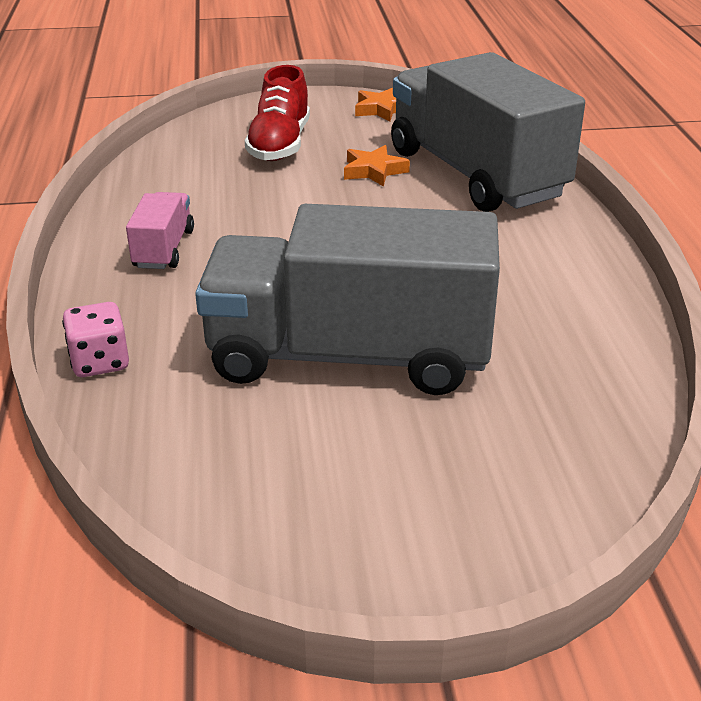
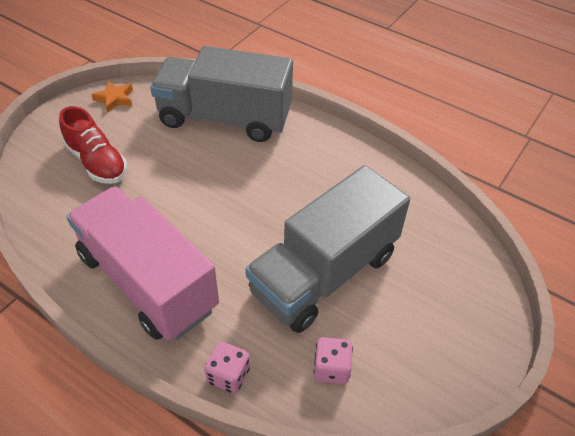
camera: 50 degrees left, 15 degrees up
pink truck [126,192,194,269] -> pink truck [67,186,219,341], size x2.33
orange star [344,145,410,187] -> none
none -> pink dice [314,337,353,384]

